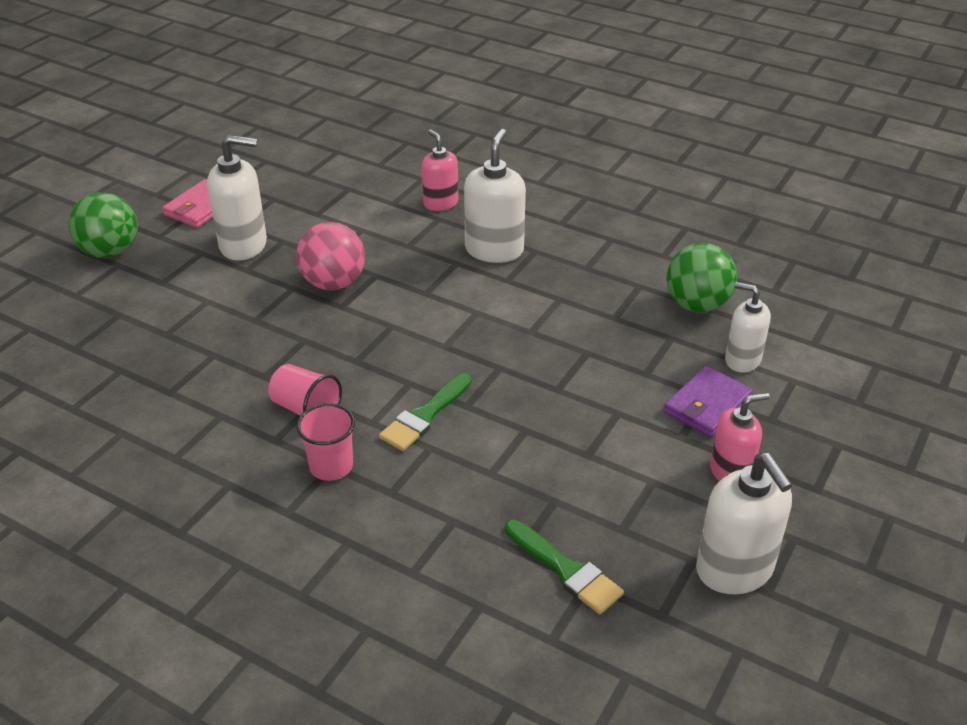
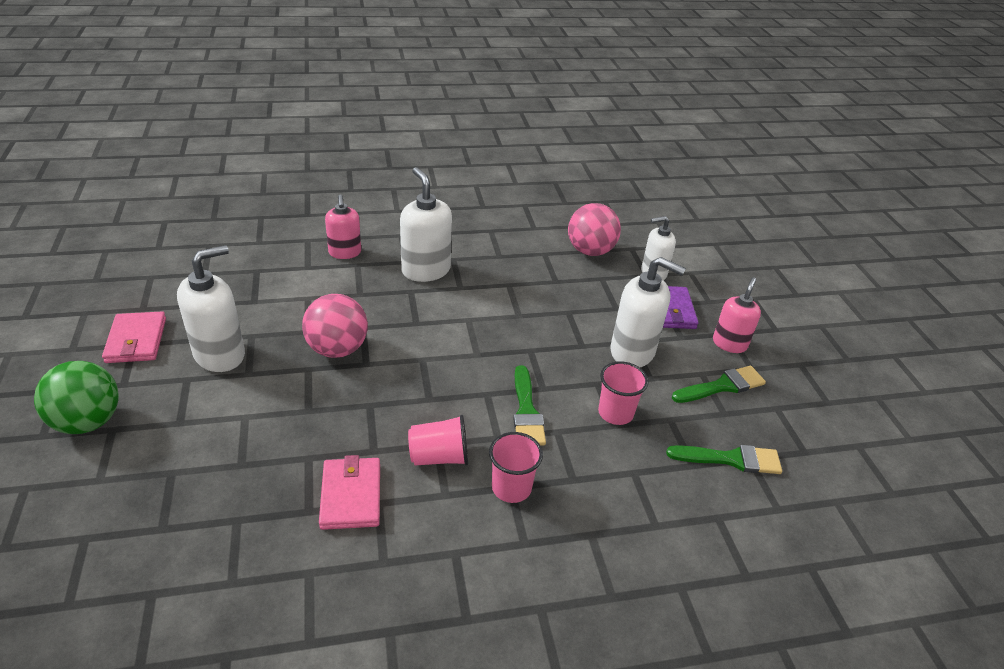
camera: 45 degrees left, 0 degrees up
pink soap dispenser [422,129,458,211] -> pink soap dispenser turned 120 degrees counterclockwise [325,195,361,259]
green ball [666,243,737,313] -> pink ball [568,203,621,256]
white soap dispenser [696,453,792,594] -> white soap dispenser moved to [610,257,686,367]
none -> pink wallet [319,455,380,530]
none -> pink cup [598,361,648,425]
none -> green brush [672,366,766,403]

